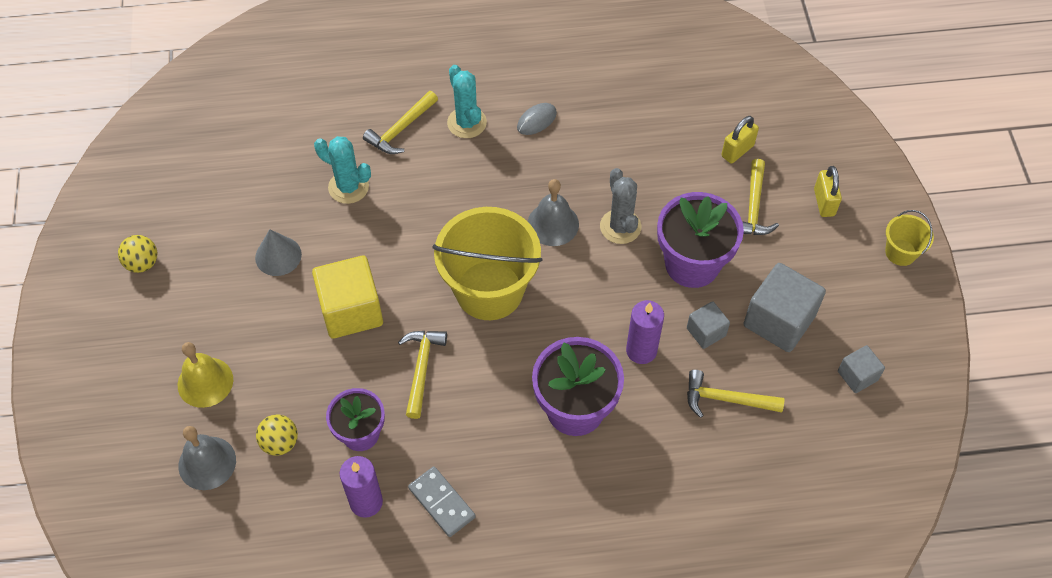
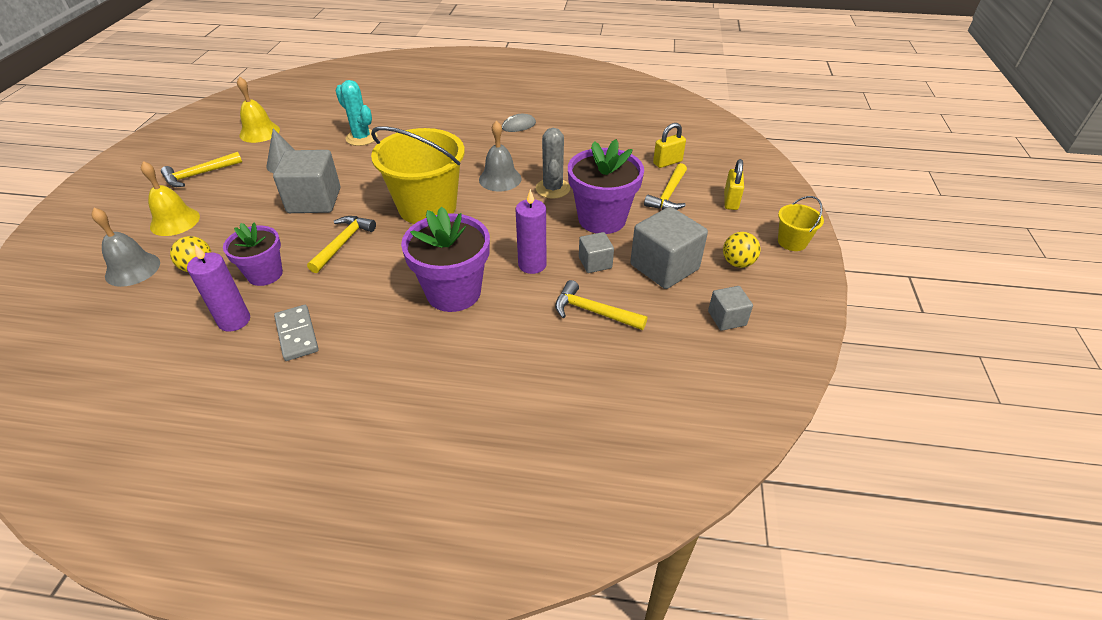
camera: 15 degrees right, 15 degrees down
yellow ball [118,235,157,273] -> yellow ball moved to [723,232,761,268]
yellow cube [312,256,383,339] -> grey cube [273,150,340,213]
yellow hammer [363,91,438,154] -> yellow hammer moved to [161,152,242,187]
turquoise cactus [447,65,487,138] -> none
none -> yellow bell [237,76,280,143]

